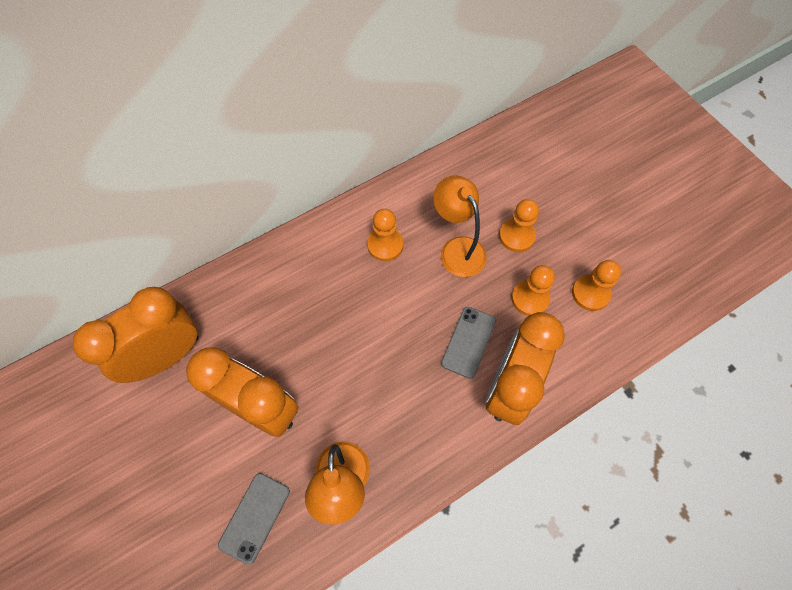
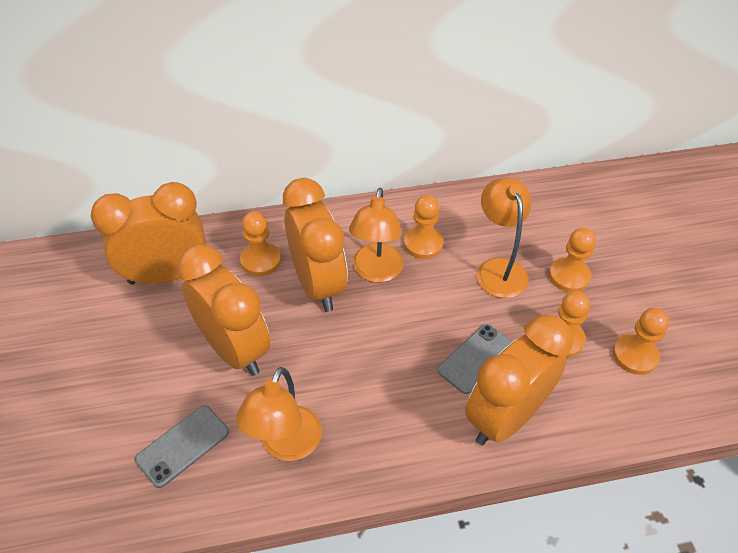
camera: 20 degrees right, 15 degrees down
none -> orange pawn [240,211,281,276]
none -> orange clock [283,178,348,312]
none -> orange lamp [349,188,403,282]

